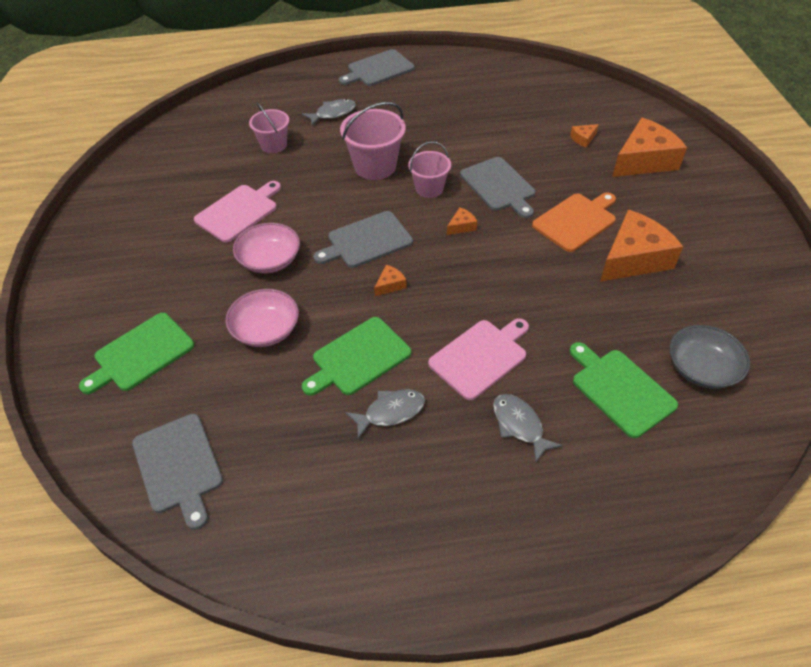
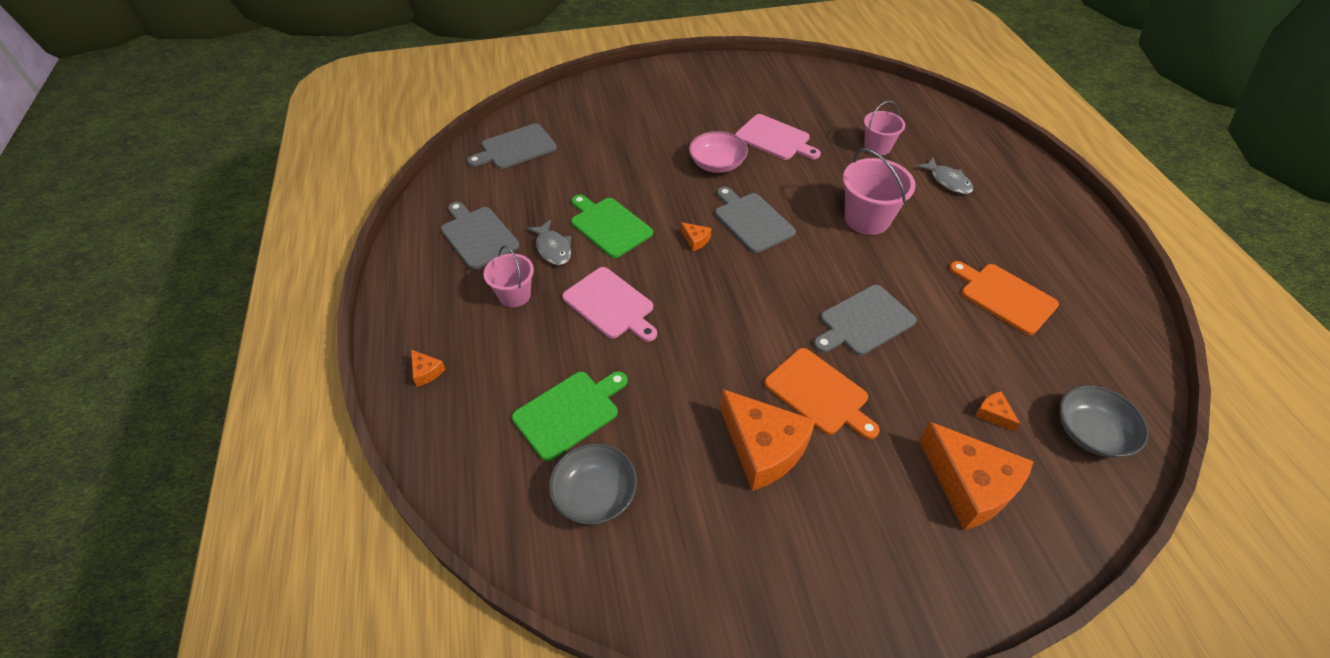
camera: 85 degrees right, 0 degrees up
green cutting board [79,313,194,394] -> none
pink bowl [226,289,299,347] -> none
grey cutting board [339,49,415,86] -> grey cutting board moved to [441,202,520,269]
pink bucket [408,141,451,198] -> pink bucket moved to [484,245,534,307]
orange cheese [447,207,477,235] -> orange cheese moved to [411,350,445,387]
grey fish [493,394,562,462] -> none
none -> orange cutting board [949,261,1059,335]
none -> grey bowl [1060,385,1149,457]

